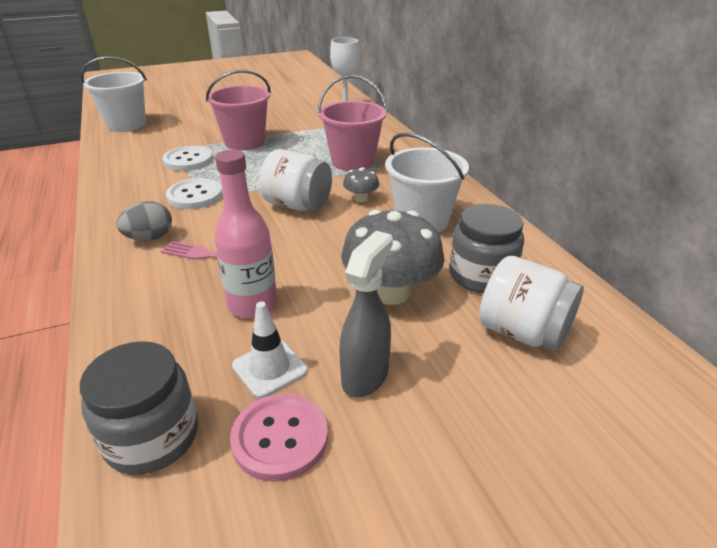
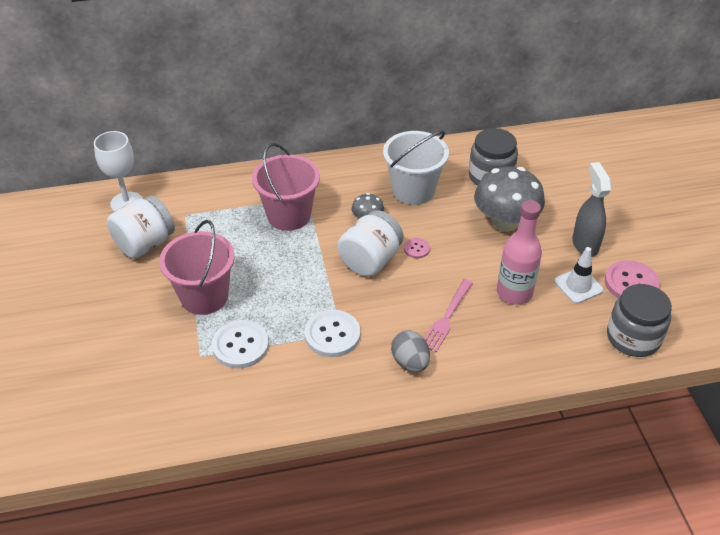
camera: 80 degrees left, 10 degrees up
white bucket [81,56,147,132] -> none
grey spray bottle [339,231,393,398] -> grey spray bottle turned 45 degrees clockwise [572,162,611,257]
white jar [479,256,584,351] -> white jar moved to [107,196,175,259]
none -> pink button [404,238,430,258]

